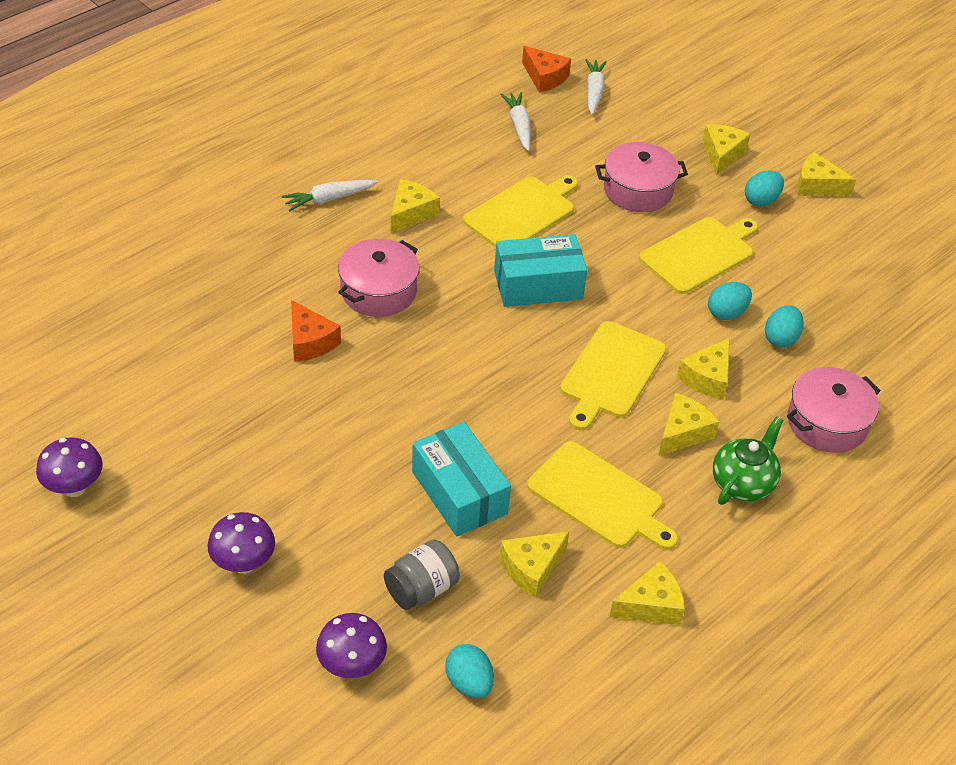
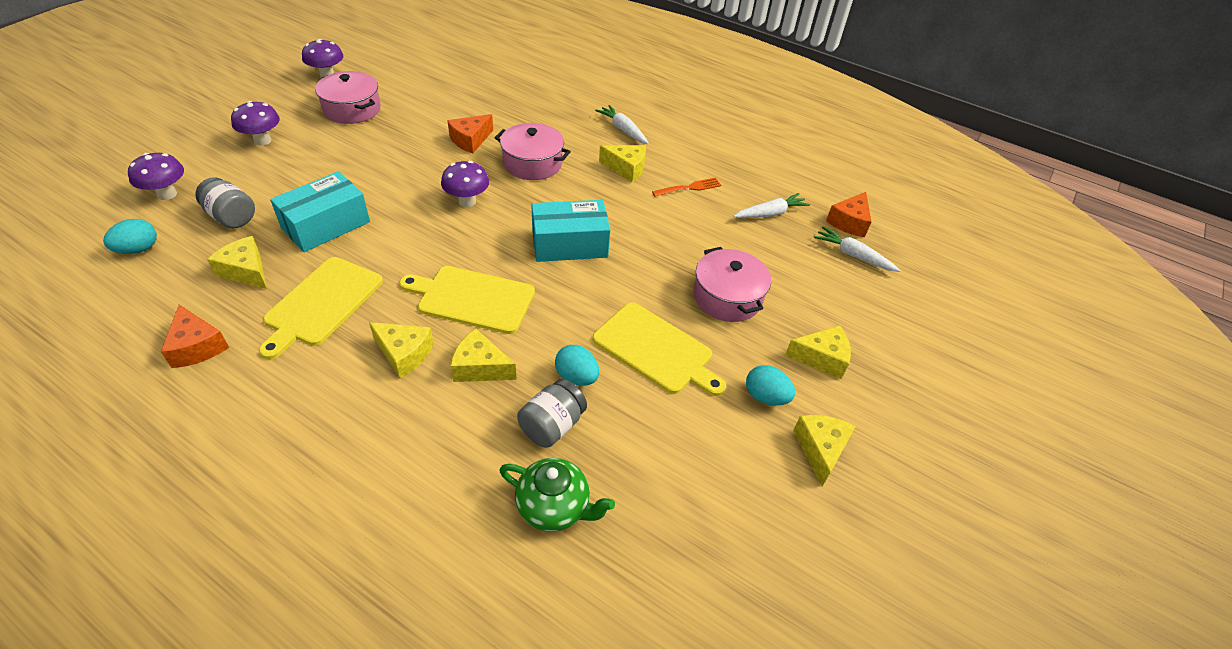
camera: 75 degrees right, 0 degrees up
yellow cutting board [463,175,578,248] -> none
turquoise box [494,234,587,307] -> turquoise box turned 75 degrees counterclockwise [531,200,610,262]
white carrot [585,59,607,115] -> white carrot turned 135 degrees counterclockwise [814,227,900,272]
yellow cheese [609,561,685,625] -> orange cheese [161,305,229,368]
green teapot [713,416,783,505] -> green teapot moved to [499,458,615,532]
turquoise egg [765,305,804,348] -> grey jar [517,379,587,448]
pink pot [787,367,881,453] -> pink pot moved to [315,71,381,124]
none -> purple mushroom [441,161,489,207]
none -> orange fork [652,178,721,197]

